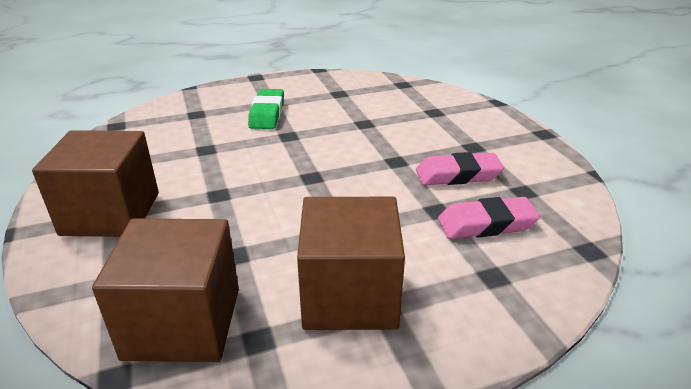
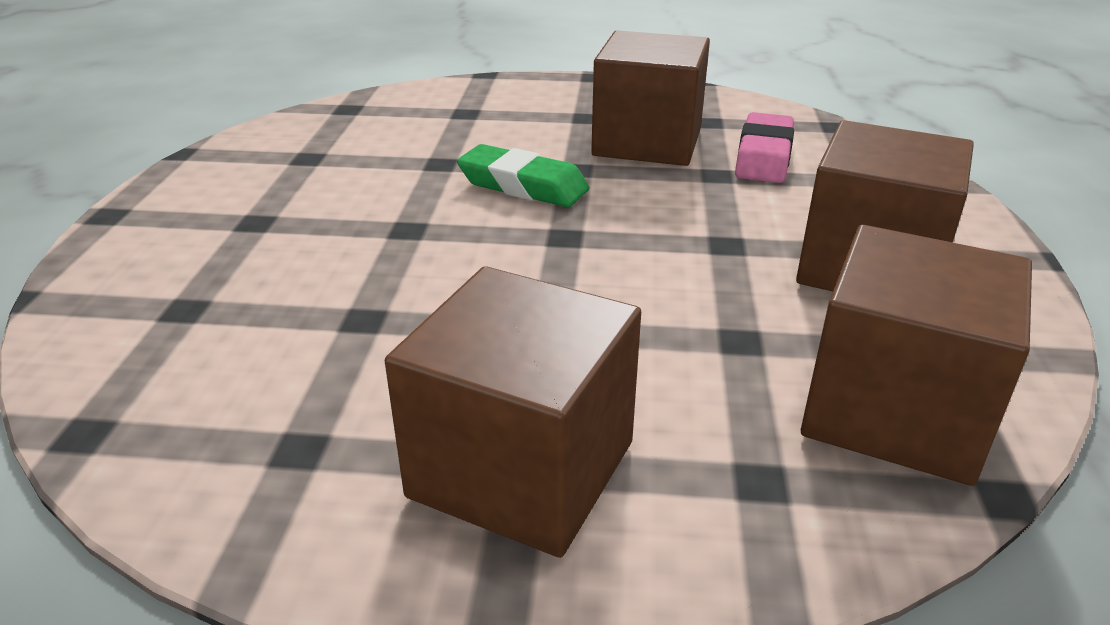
camera: 65 degrees left, 0 degrees up
green eraser [248,89,284,129] -> green eraser moved to [457,144,590,207]
pink eraser [416,152,504,185] -> brown cube [591,30,710,166]

